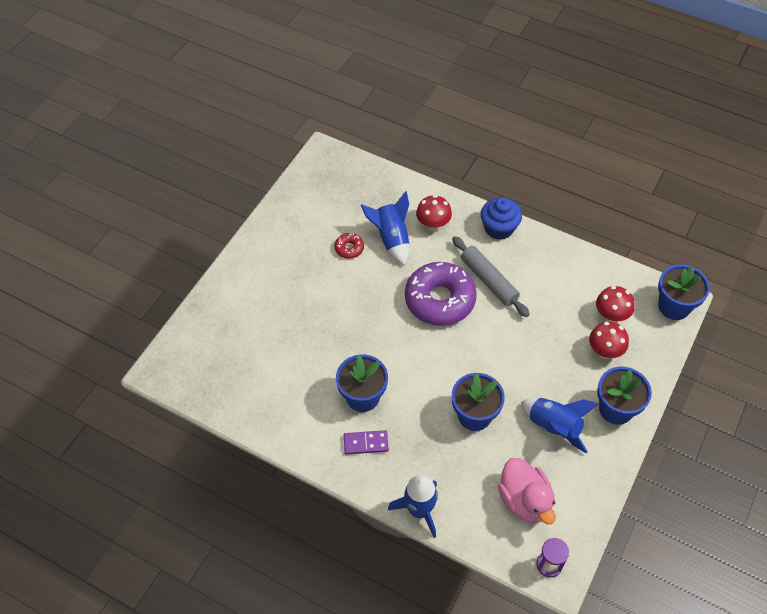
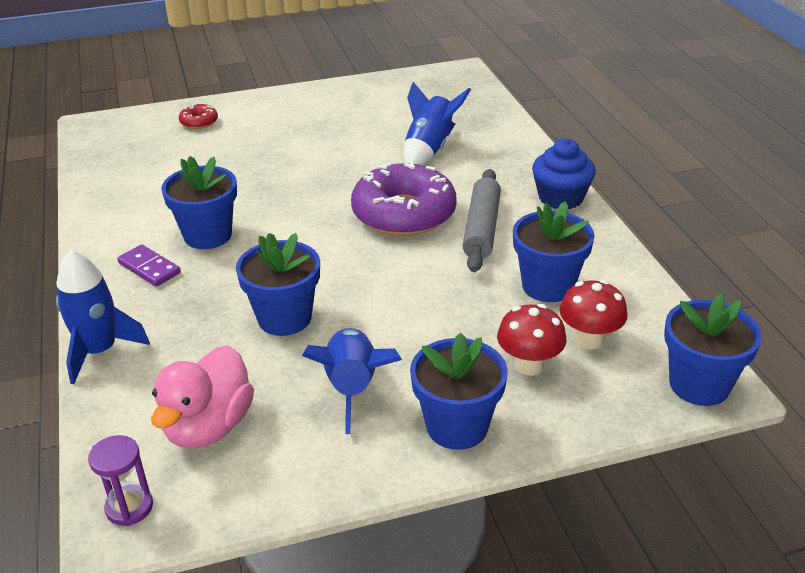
camera: 45 degrees right, 20 degrees down
red donut [335,233,364,259] -> red donut moved to [179,103,218,129]
red mushroom [416,195,452,231] -> none
none -> blue flower pot [513,201,595,302]

